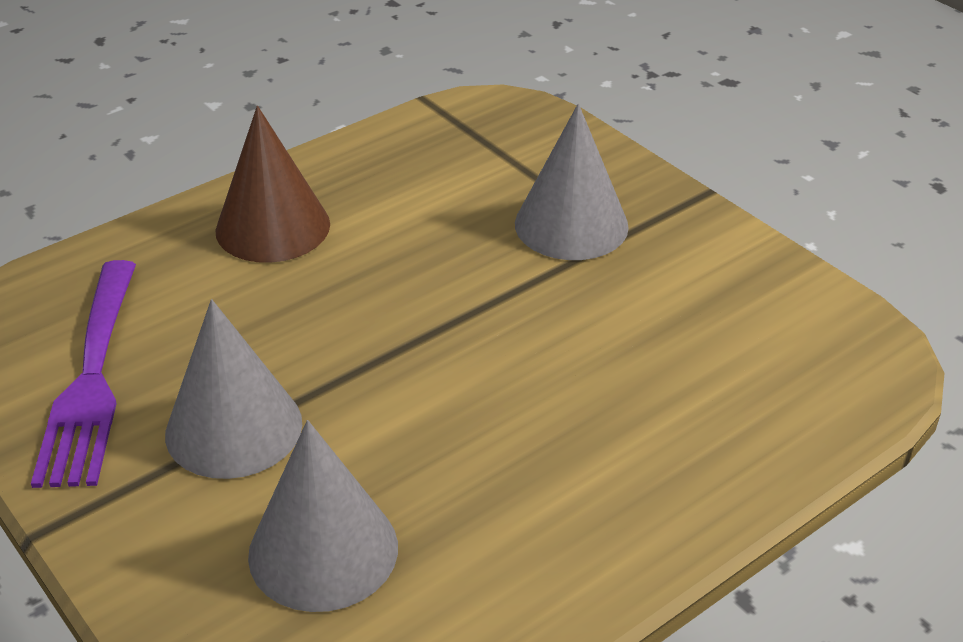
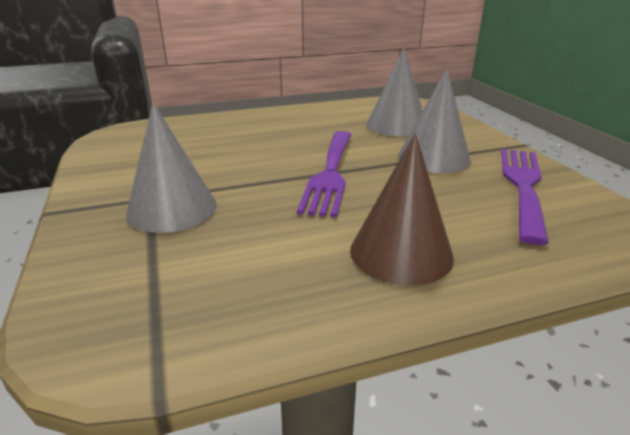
camera: 160 degrees left, 10 degrees down
none -> purple fork [297,131,352,217]

